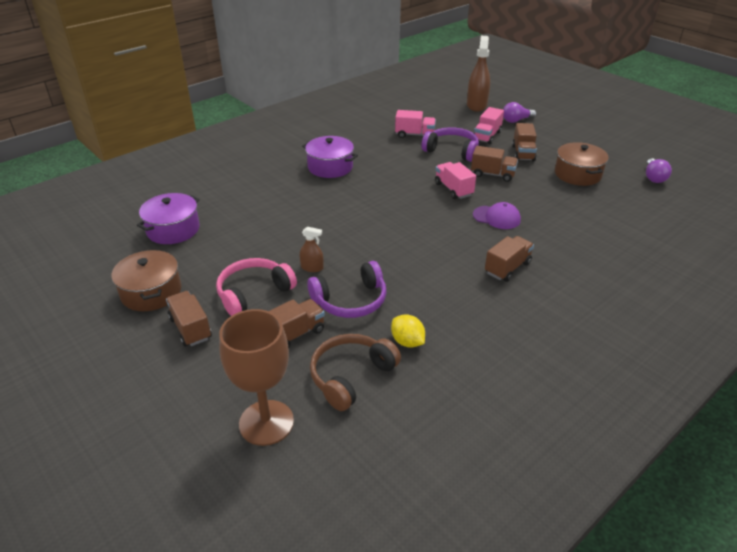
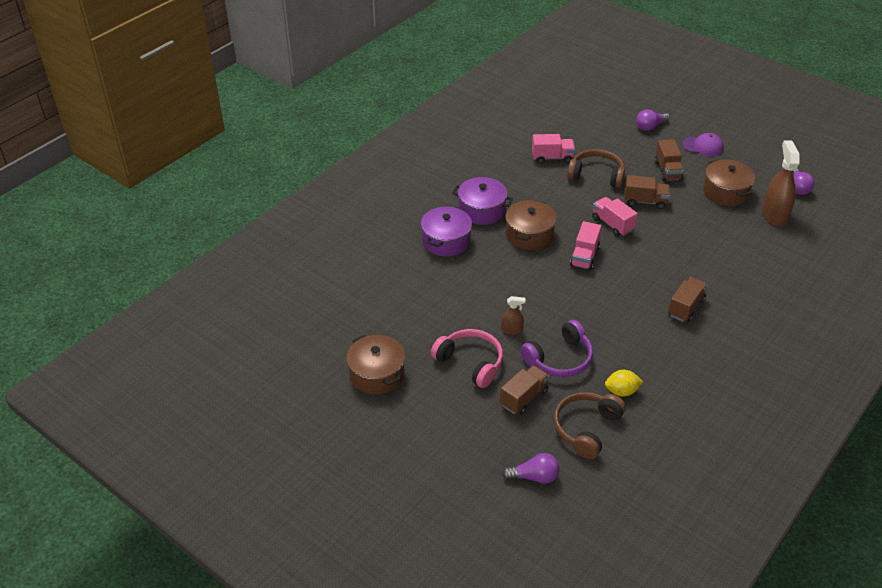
camera: 10 degrees left, 5 degrees up
purple pot [137,193,200,244] -> purple pot moved to [421,206,472,256]
brown truck [166,291,212,346] -> none
pink headphones [216,258,297,316] -> pink headphones turned 90 degrees clockwise [431,329,503,388]
brown goblet [219,309,294,446] -> purple light bulb [502,453,560,484]
yellow lemon [391,314,425,348] -> yellow lemon turned 45 degrees counterclockwise [605,370,643,397]
purple headphones [422,127,479,162] -> brown headphones [567,149,625,188]
brown spray bottle [467,36,490,111] -> brown spray bottle moved to [762,140,800,227]
purple cap [473,202,521,229] -> purple cap moved to [682,133,723,156]
pink truck [474,107,504,144] -> pink truck moved to [570,221,601,270]
none -> brown pot [505,200,557,250]

